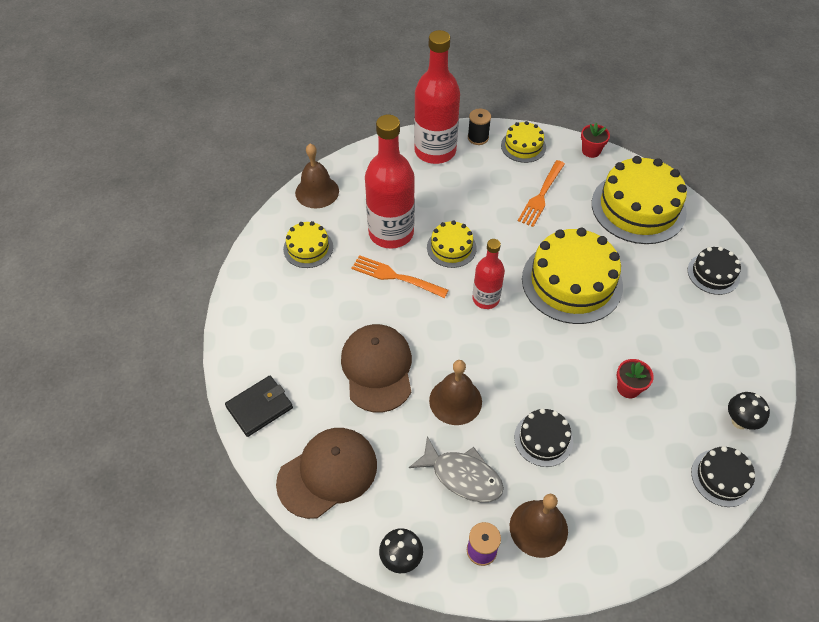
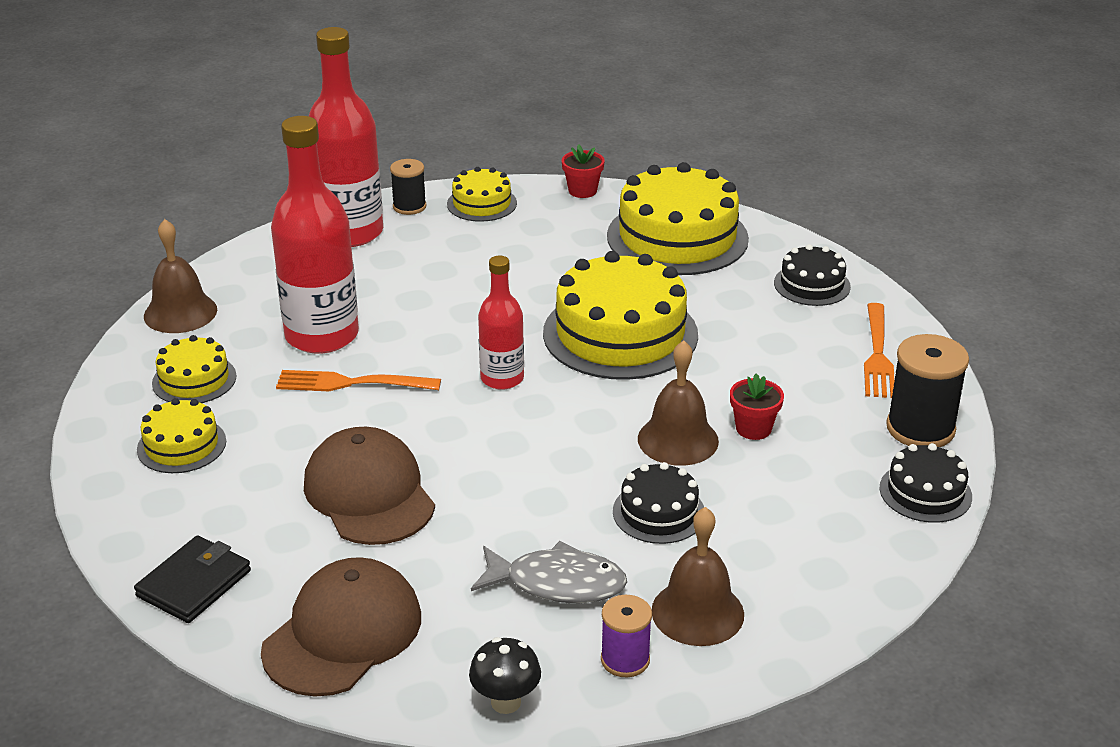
camera: 20 degrees left, 20 degrees down
yellow cake [427,221,477,268] -> yellow cake moved to [137,398,226,473]
brown bell [429,360,482,425] -> brown bell moved to [638,340,719,466]
orange fork [518,160,565,227] -> orange fork moved to [864,303,894,398]
black mushroom [728,392,770,430] -> black spool [886,334,969,447]

